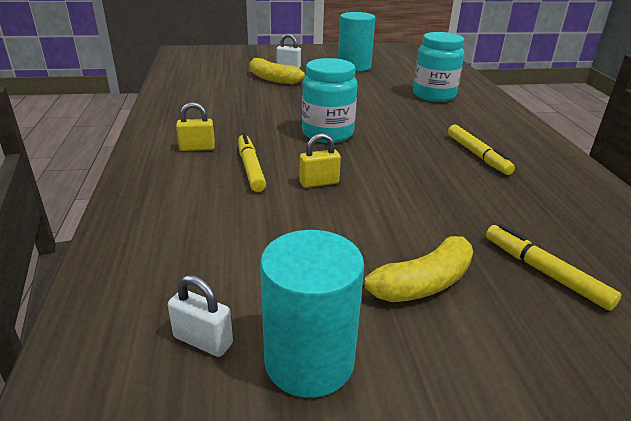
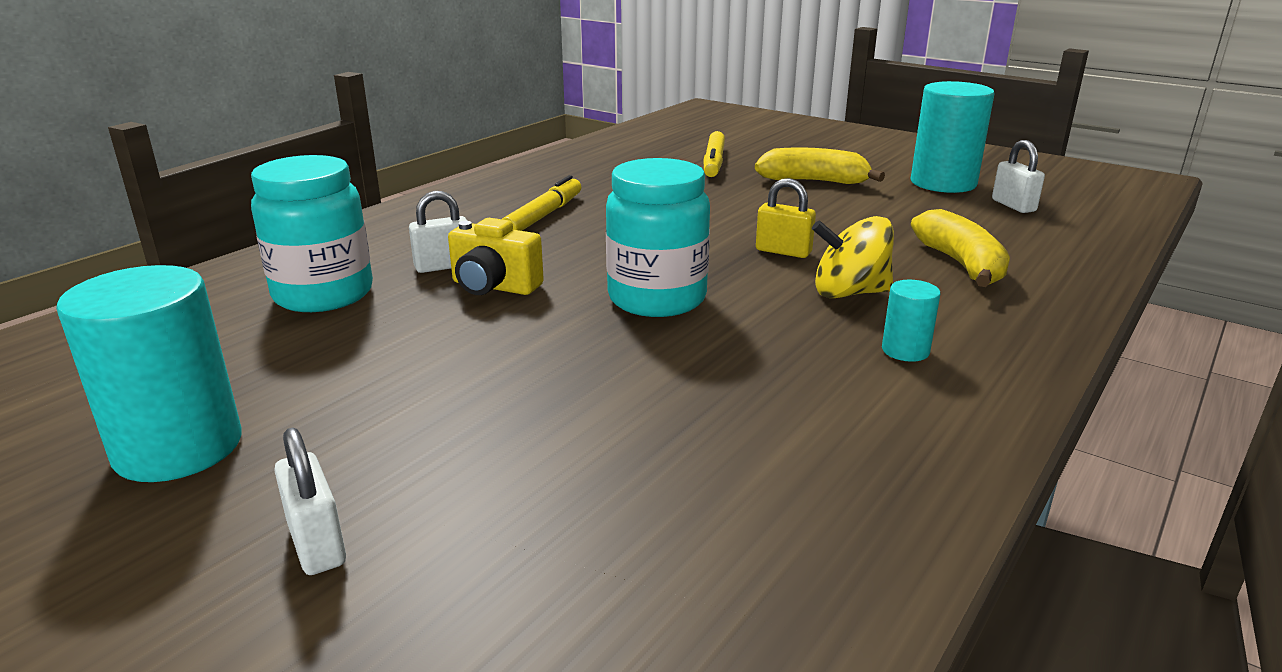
camera: 135 degrees left, 5 degrees down
yellow padlock [176,102,215,151] -> turquoise cylinder [882,280,941,362]
yellow marker [238,133,266,192] -> yellow spinning top [812,216,894,298]
yellow banana [250,58,305,84] -> yellow banana moved to [911,209,1010,287]
none -> white padlock [409,191,467,273]
none -> yellow camera [448,218,544,295]

